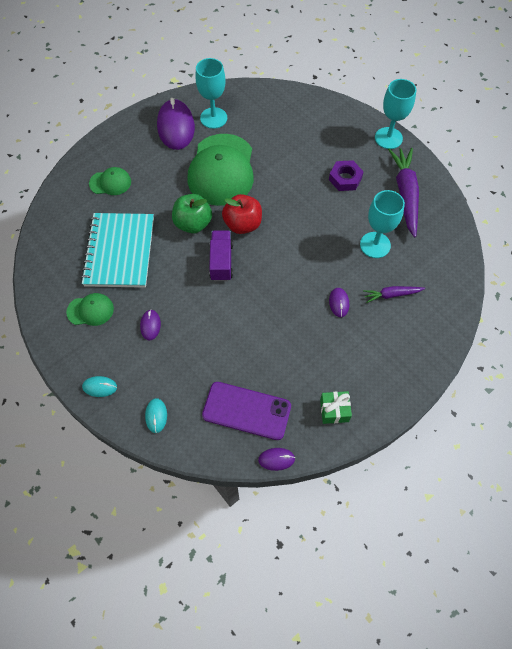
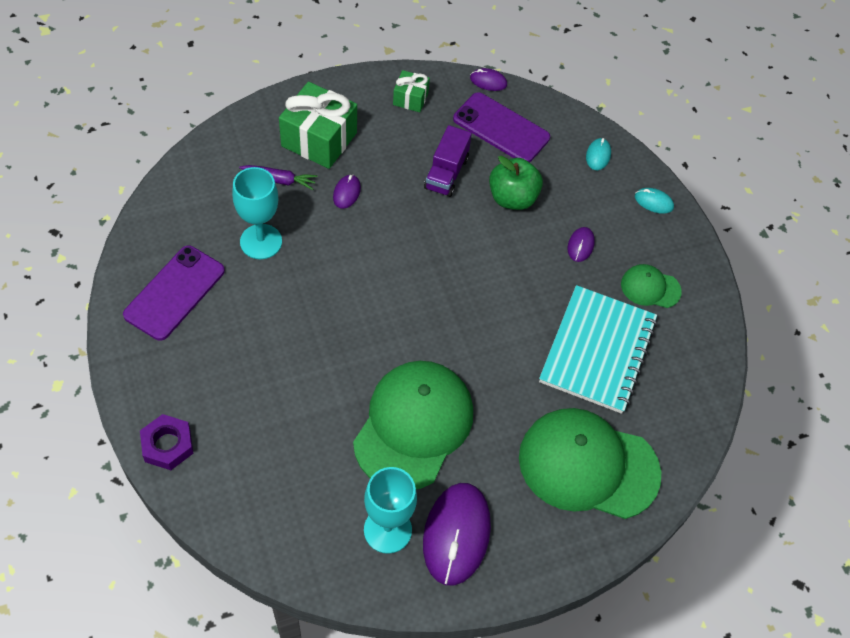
camera: 165 degrees left, 5 degrees down
green cap [89,167,131,195] -> green cap [519,408,661,519], size x2.14
green apple [172,194,212,233] -> green apple moved to [489,156,543,210]
purple truck [209,230,233,281] -> purple truck moved to [424,125,472,197]
red apple [222,194,262,234] -> none
purple nut [329,160,364,191] -> purple nut moved to [140,414,193,470]
turquoise goblet [375,79,417,149] -> none
purple carrot [388,148,419,238] -> purple phone [123,246,225,341]
none -> green gift [279,82,357,169]

